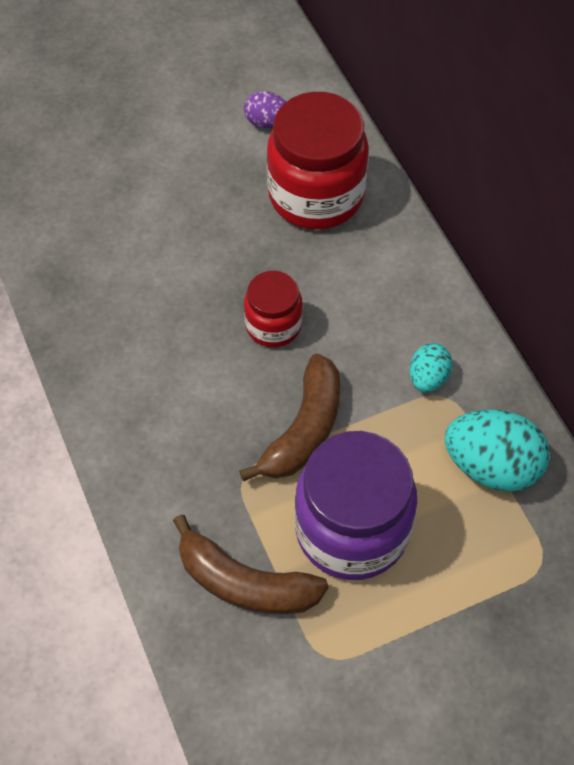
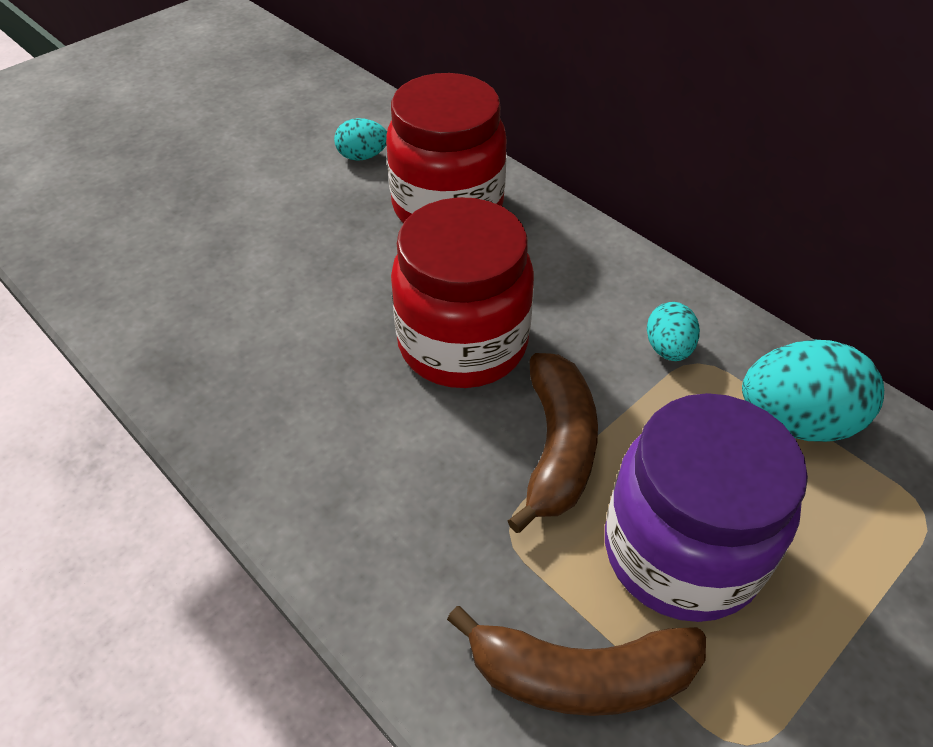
camera: 20 degrees left, 10 degrees down
purple egg [244,91,286,128] -> turquoise egg [334,118,387,161]
red jar [244,271,303,347] -> red jar [391,197,534,388], size x1.82

